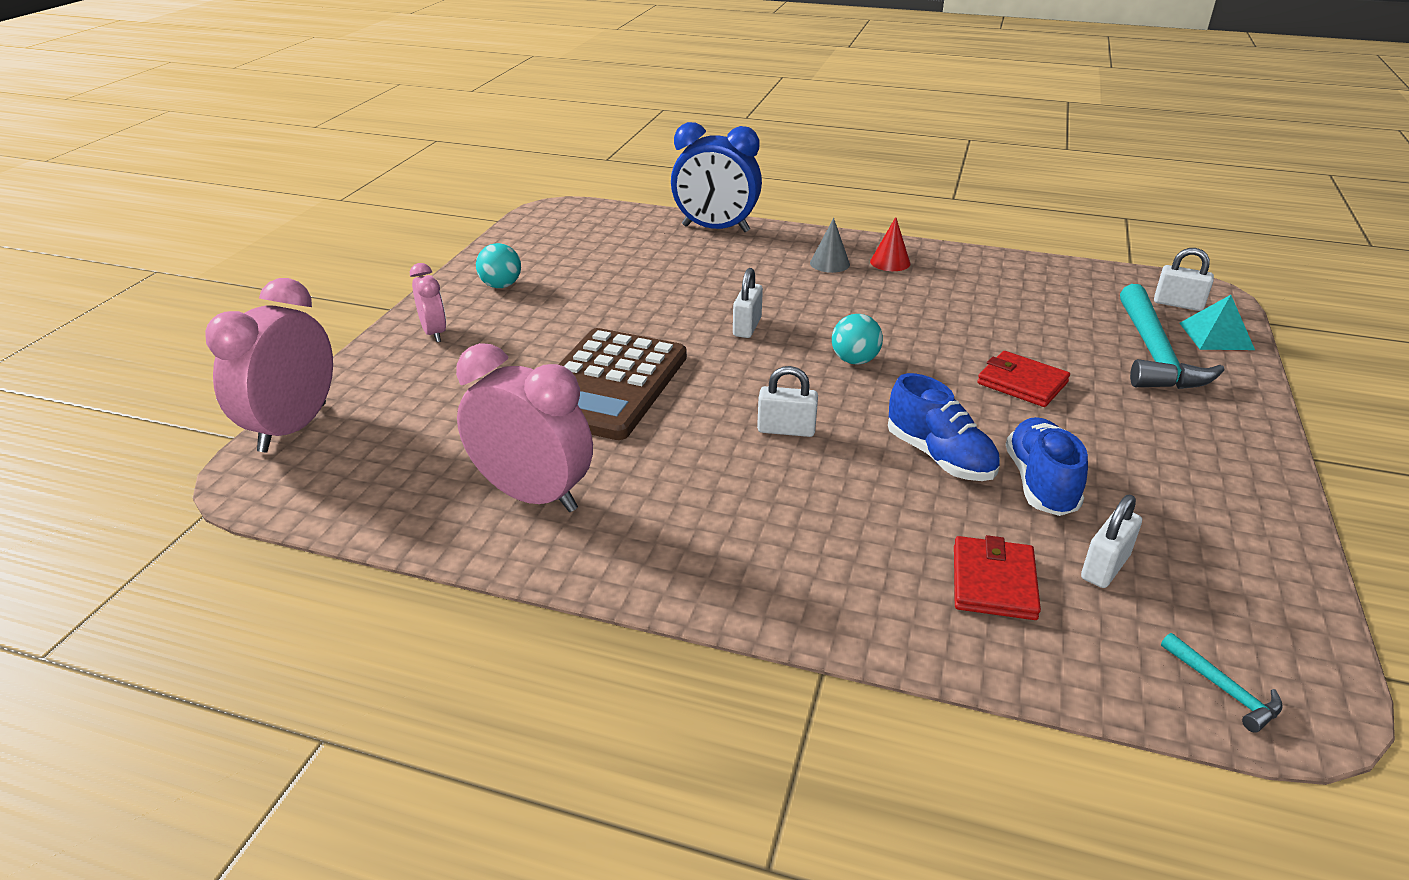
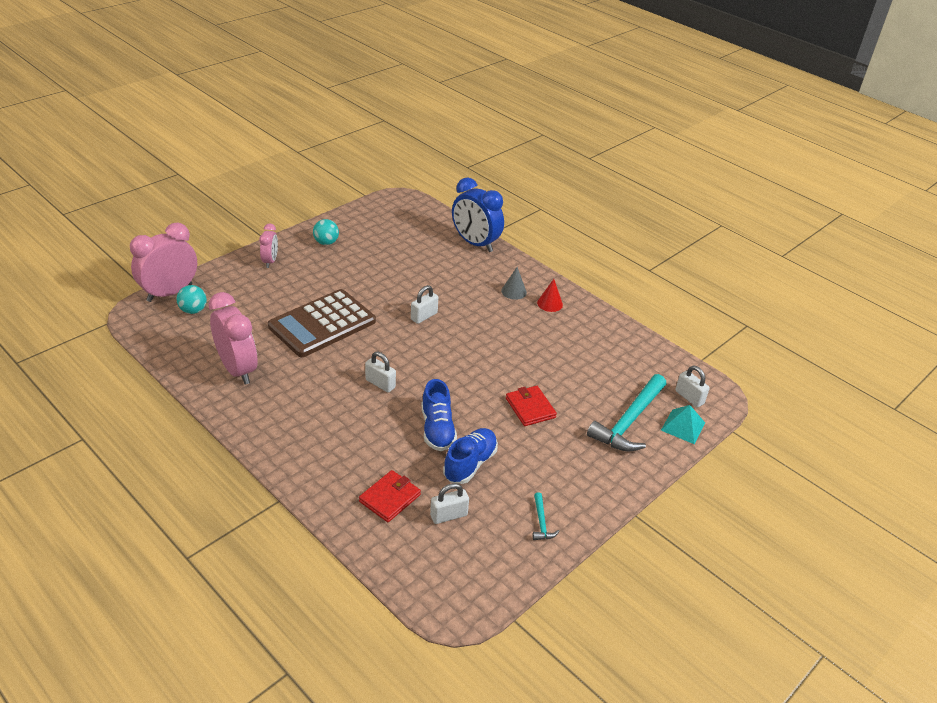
camera: 25 degrees right, 5 degrees up
turquoise ball [832,314,883,365] -> turquoise ball moved to [176,285,207,314]
turquoise hammer [1161,633,1283,733] -> turquoise hammer moved to [533,492,559,540]

